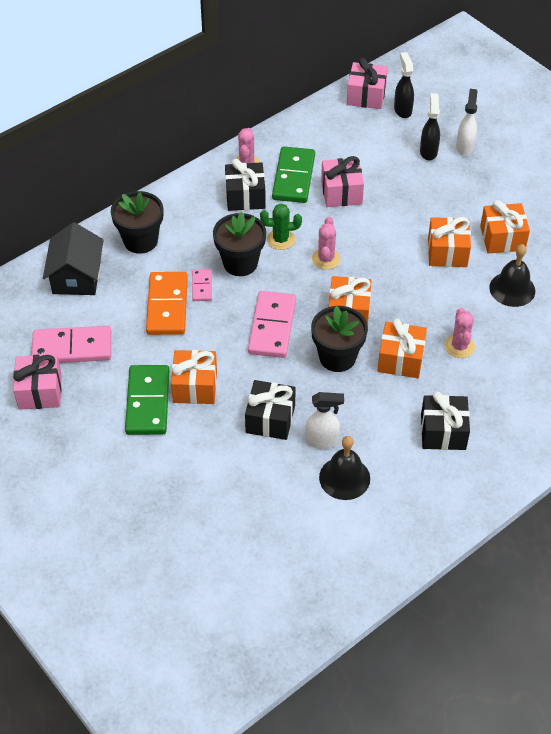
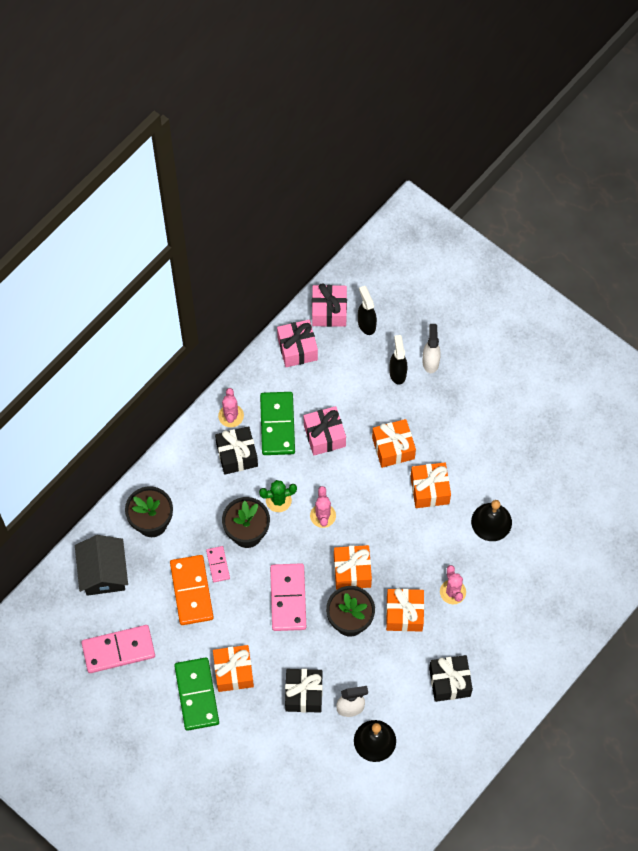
camera: 10 degrees left, 15 degrees up
pink gift [13,354,62,410] -> pink gift moved to [277,320,318,367]
orange gift [480,200,530,254] -> orange gift moved to [372,419,416,468]

